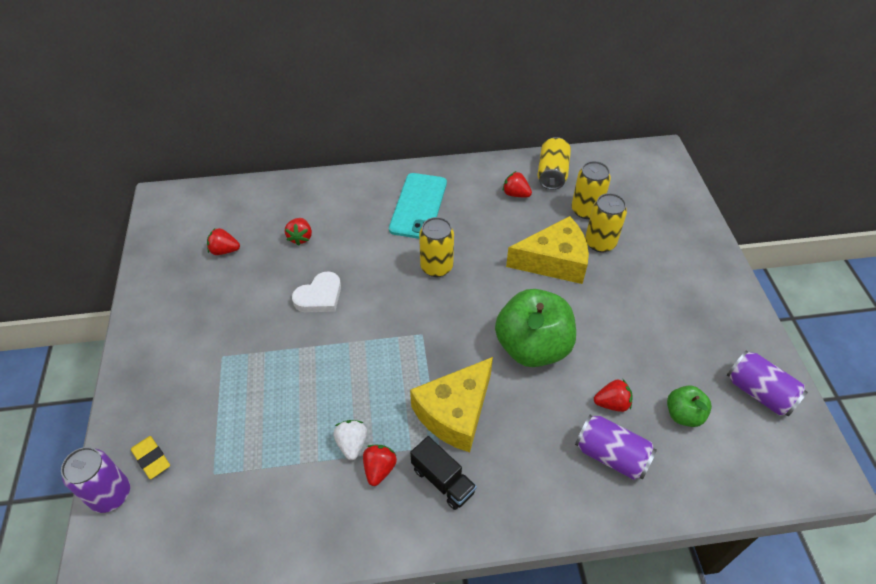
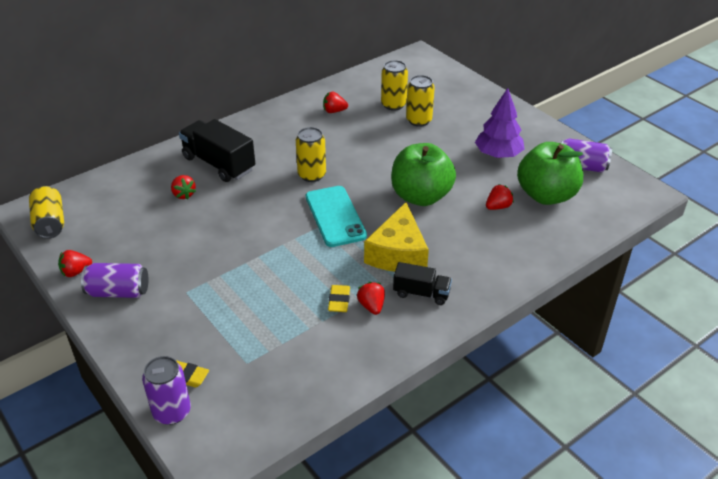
camera: 30 degrees left, 10 degrees down
red strawberry [207,228,240,255] -> red strawberry moved to [58,250,92,277]
white heart [292,271,341,312] -> none
white strawberry [333,420,367,460] -> yellow eraser [328,285,350,312]
turquoise phone [389,173,447,239] -> turquoise phone moved to [306,186,367,247]
yellow cheese [506,216,589,284] -> none
yellow can [537,137,571,190] -> yellow can moved to [29,186,64,239]
purple can [575,415,657,480] -> purple can moved to [81,263,148,298]
green apple [667,385,712,427] -> green apple [517,142,583,205], size x2.02
none -> black truck [179,119,255,182]
none -> purple tree [475,88,524,158]

